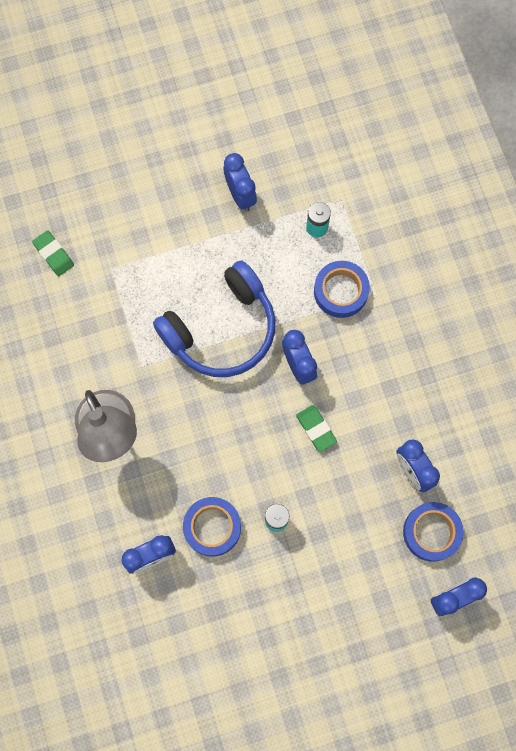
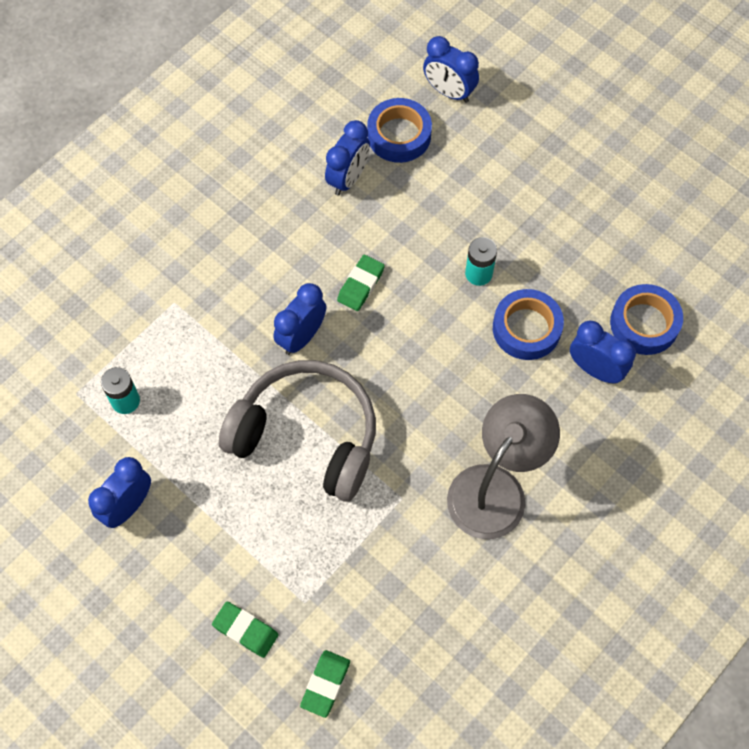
camera: 120 degrees left, 10 degrees down
blue headphones [153,261,275,377] -> grey headphones [219,360,376,502]
blue tape [314,261,370,318] -> blue tape moved to [610,284,683,355]
none -> green eraser [212,601,278,658]

